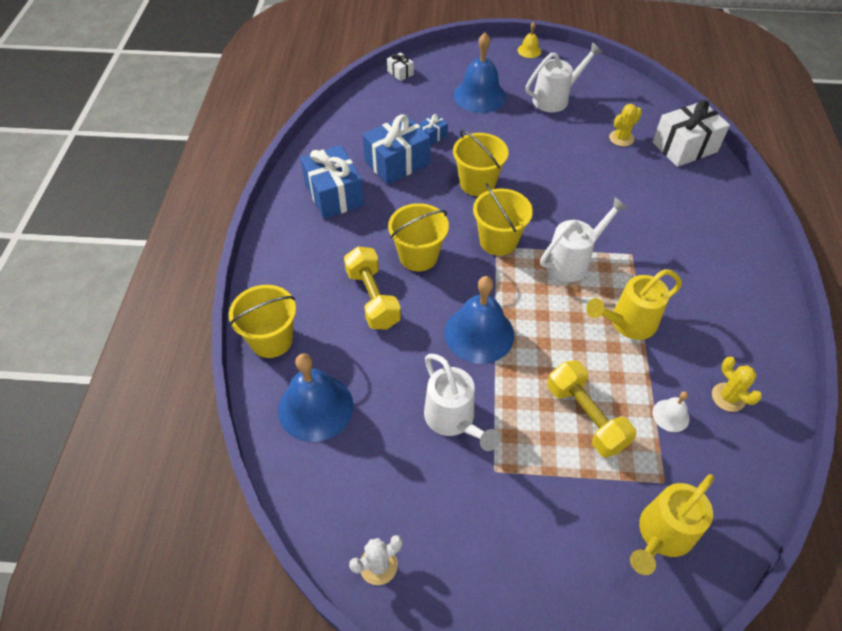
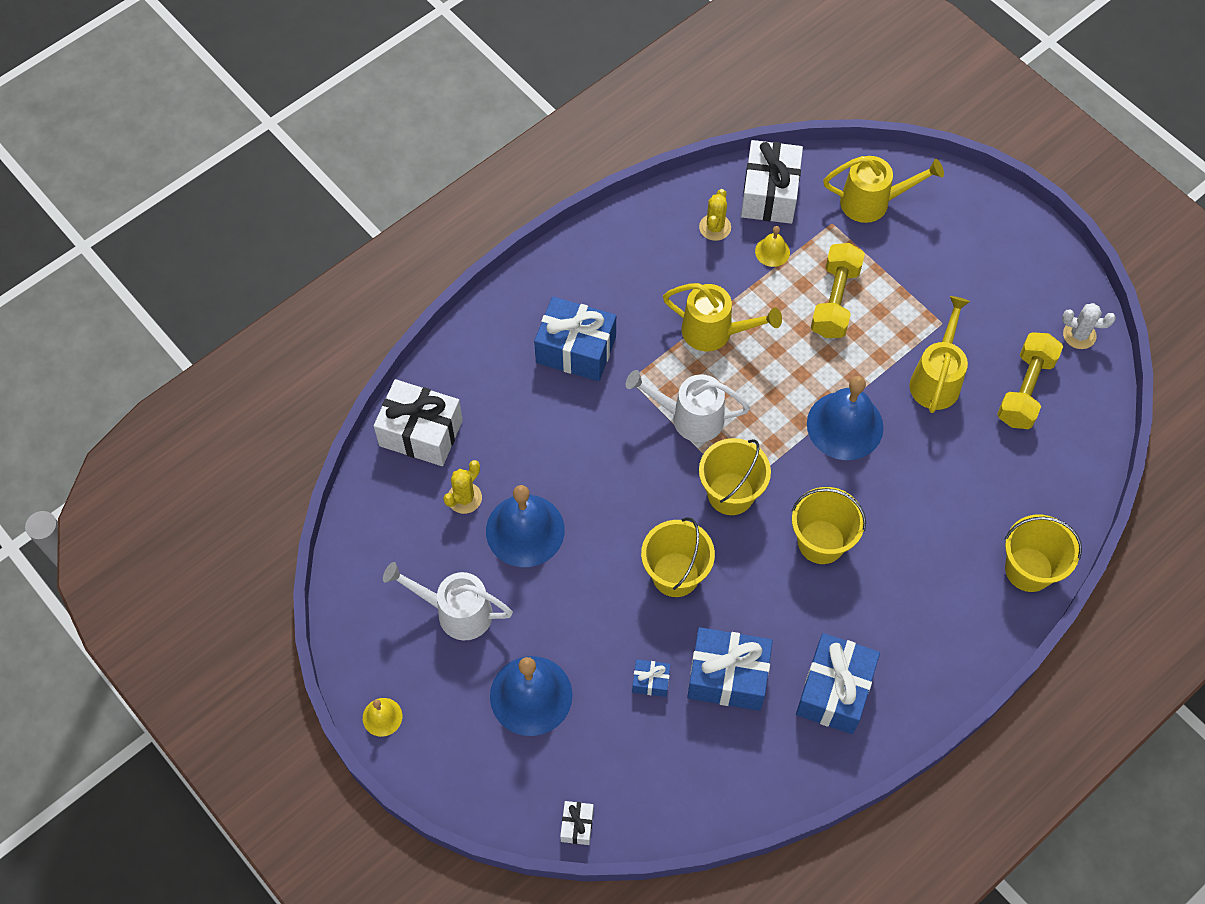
camera: 135 degrees left, 10 degrees up
blue bell [278,353,353,442] -> blue bell moved to [486,485,565,567]
yellow dumbbell [344,246,401,329] -> yellow dumbbell moved to [997,332,1063,429]
white watering can [424,354,500,451] -> yellow watering can [910,296,970,413]
yellow cactus [609,104,642,147] -> yellow cactus turned 60 degrees counterclockwise [443,460,482,514]
white bell [653,391,689,432] -> yellow bell [755,226,790,267]
none -> blue gift [534,297,616,381]
none -> white gift [741,140,803,224]

